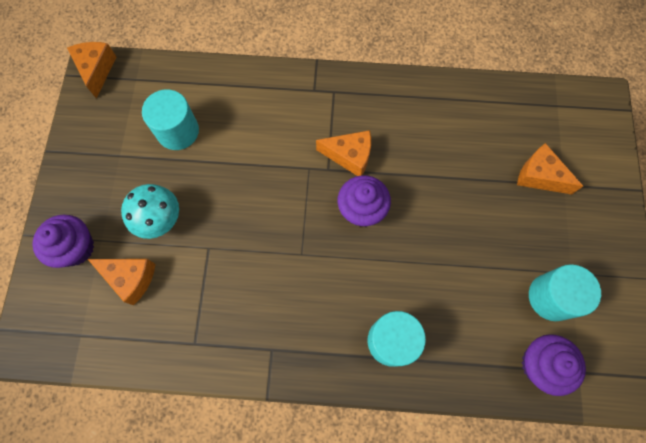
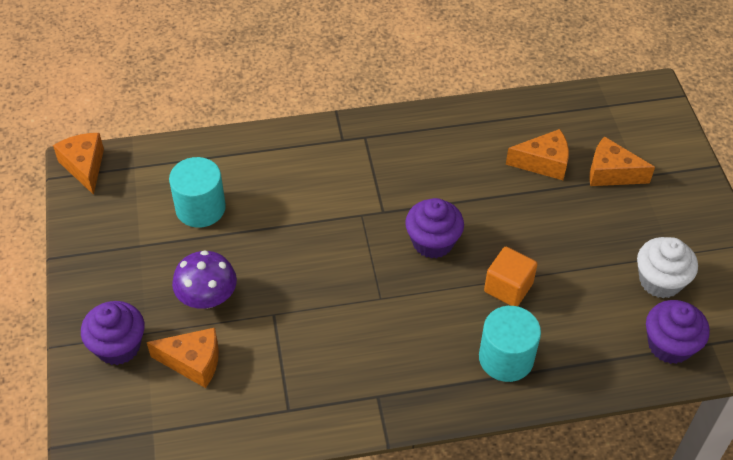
camera: 15 degrees left, 20 degrees down
turquoise mushroom [121,184,179,239] -> purple mushroom [172,250,237,309]
orange cheese [316,130,371,176] -> orange cheese moved to [506,129,569,180]
turquoise cylinder [529,264,601,321] -> white cupcake [637,237,698,299]
none -> orange cube [484,247,538,306]

